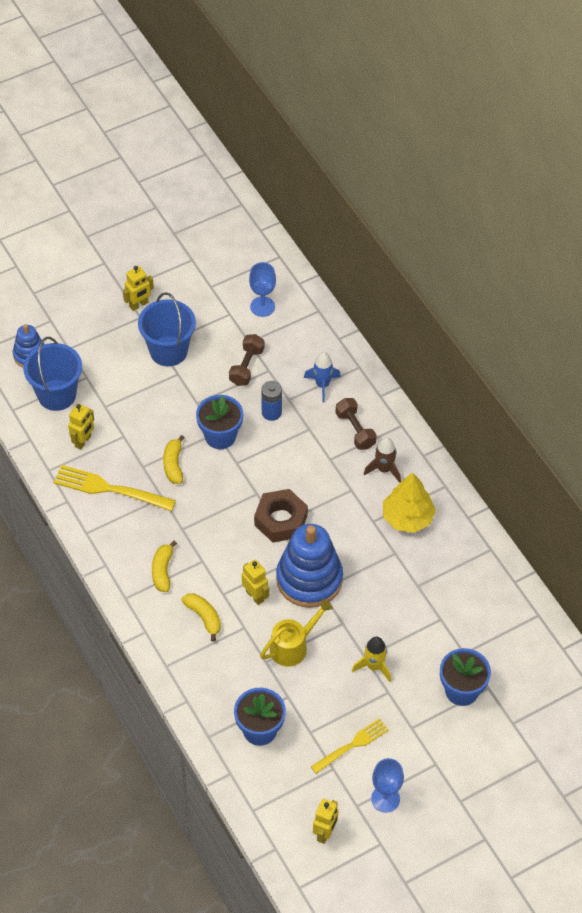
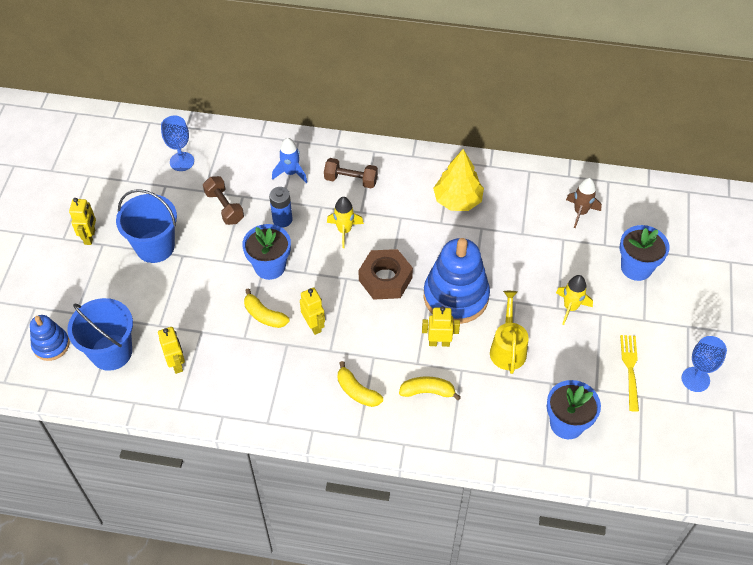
camera: 50 degrees left, 0 degrees up
yellow fork [53,465,176,511] -> none
yellow robot [313,799,339,844] -> yellow robot moved to [300,287,325,335]
brown rocket [364,437,401,483] -> brown rocket moved to [566,178,602,228]
none -> yellow rocket [327,197,364,248]

